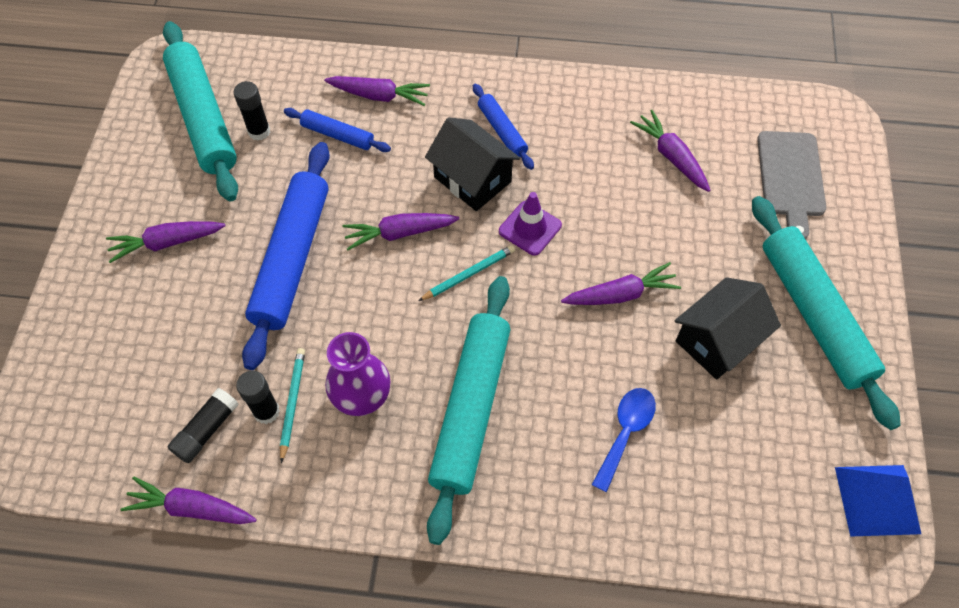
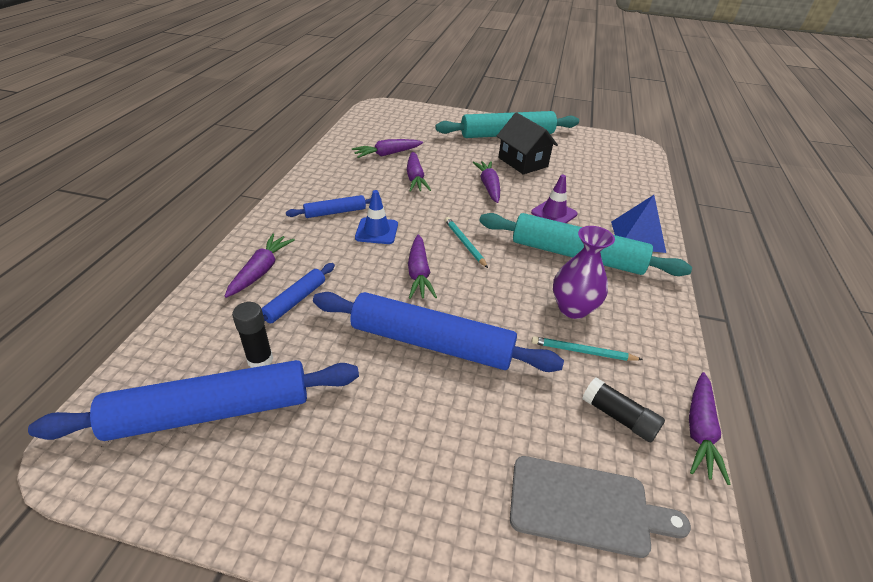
camera: 85 degrees left, 20 degrees down
purple carrot [106,221,226,263] -> purple carrot moved to [407,152,431,192]
turquoise rolling pin [163,21,238,201] -> blue rolling pin [28,360,359,441]
black glue stick [236,371,280,424] -> none
black house [425,117,520,211] -> blue traffic cone [355,190,398,244]
purple traffic cone [499,192,562,256] -> purple traffic cone moved to [531,175,578,223]
blue spoon [592,388,656,492] -> none
grey cutting board [757,131,826,240] -> grey cutting board moved to [510,456,691,558]
blue pyramid [835,465,921,537] -> blue pyramid moved to [611,195,666,253]

